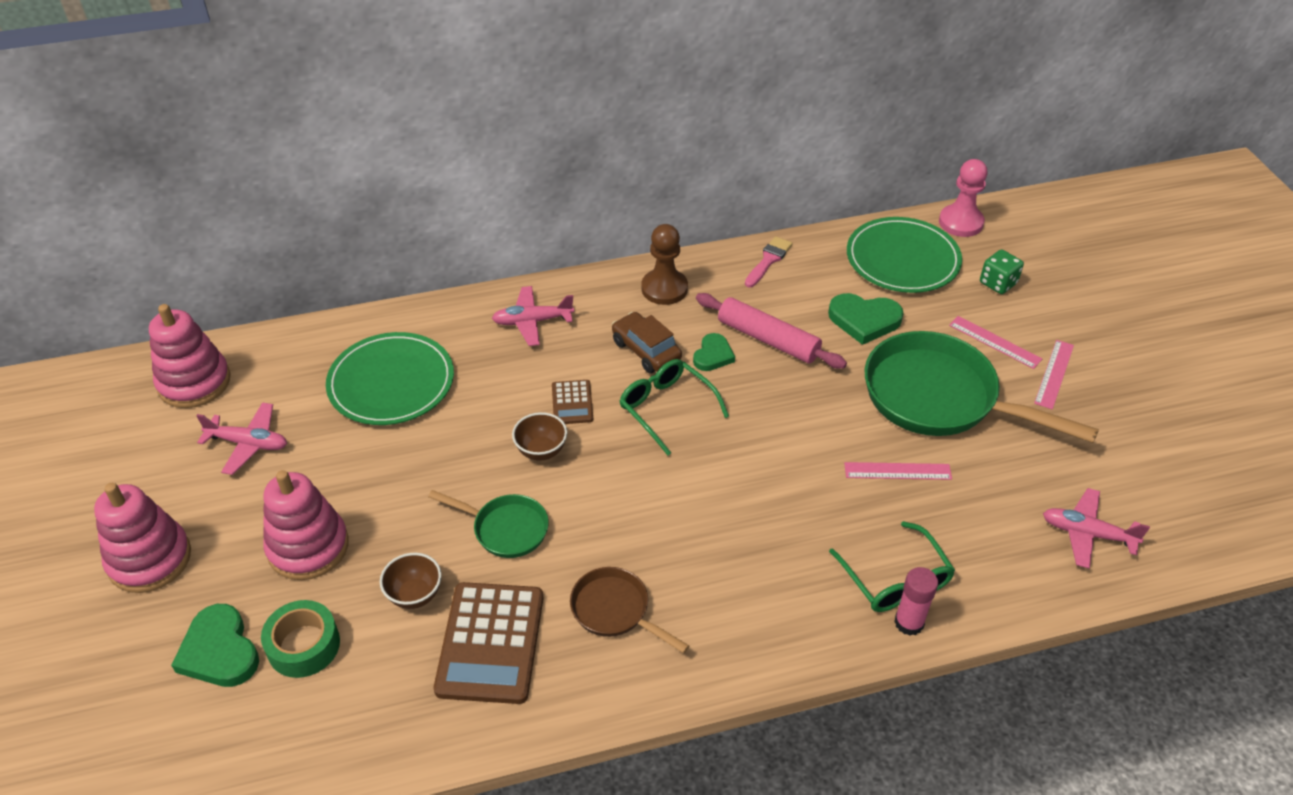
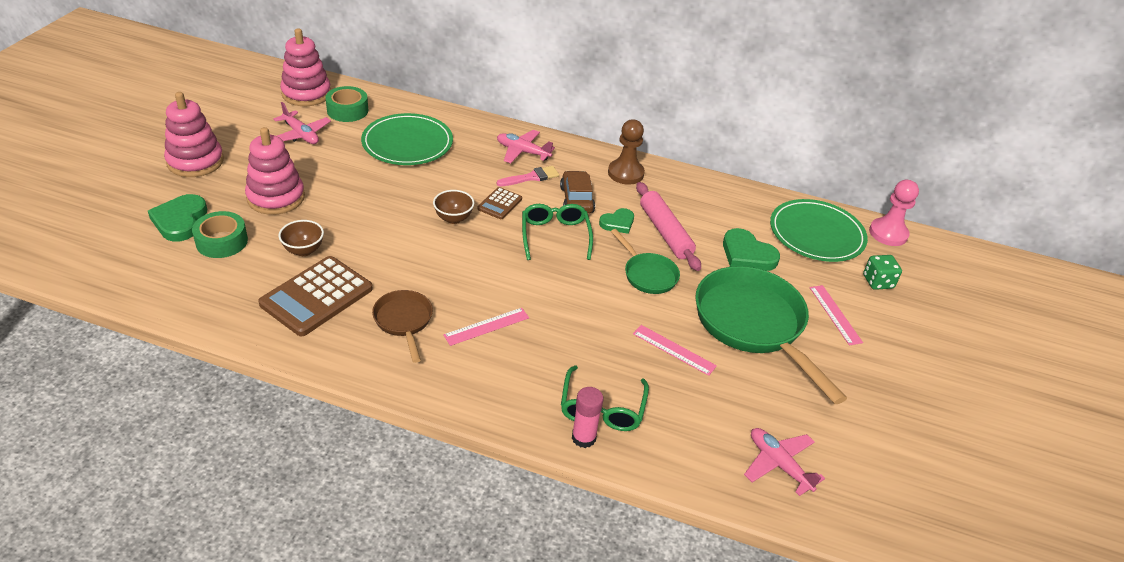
camera: 30 degrees right, 5 degrees down
green pan [428,490,549,558] -> green pan moved to [611,229,680,294]
pink brush [745,236,793,287] -> pink brush moved to [497,166,559,186]
pink ruler [1034,340,1074,409] -> pink ruler moved to [443,308,529,346]
none -> green tape [325,86,368,122]

